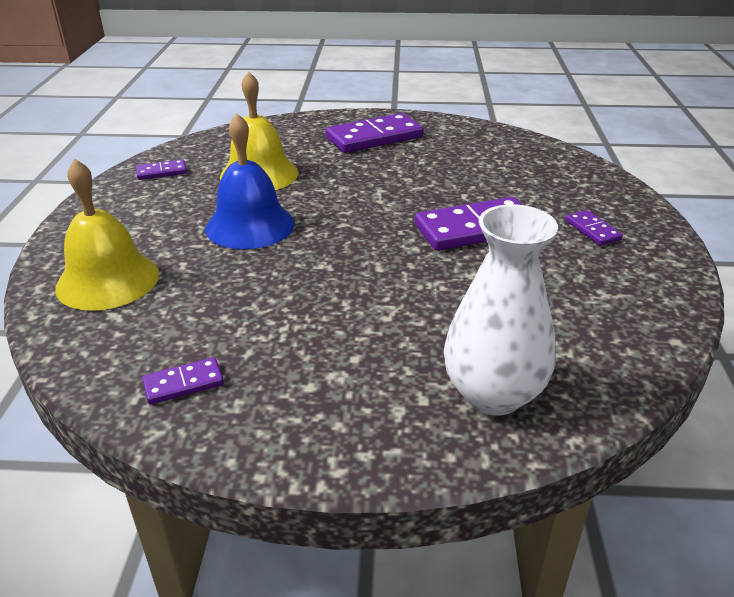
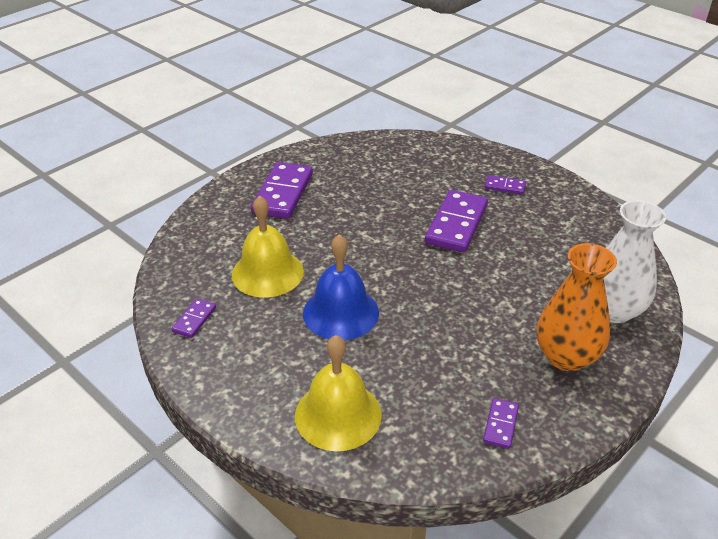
camera: 50 degrees left, 5 degrees up
none -> orange vase [537,243,617,371]

